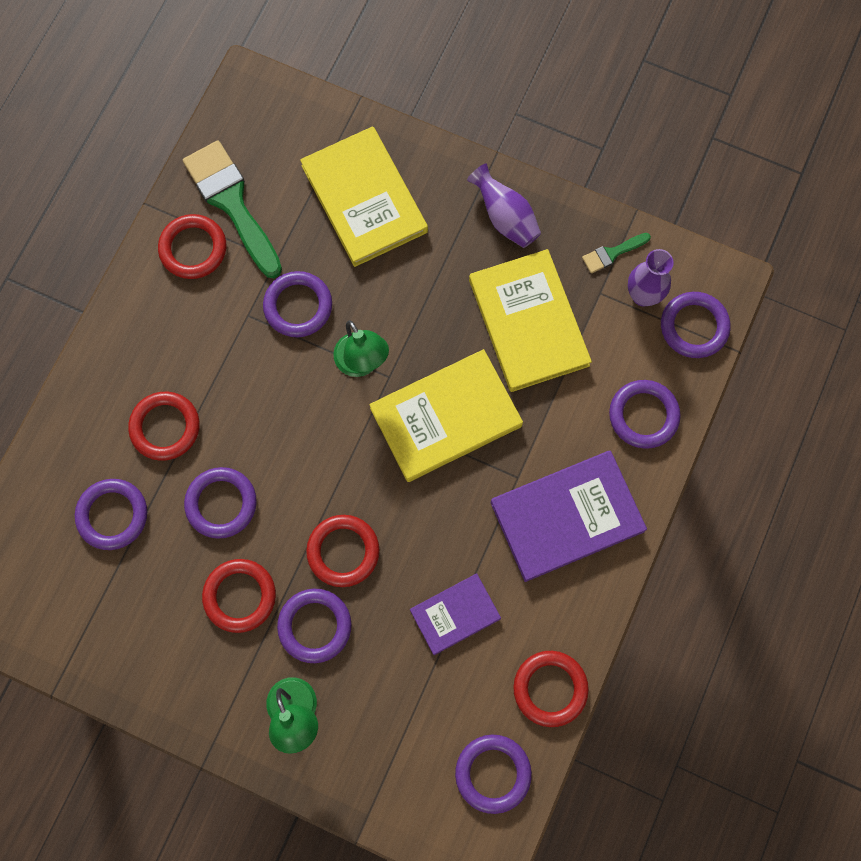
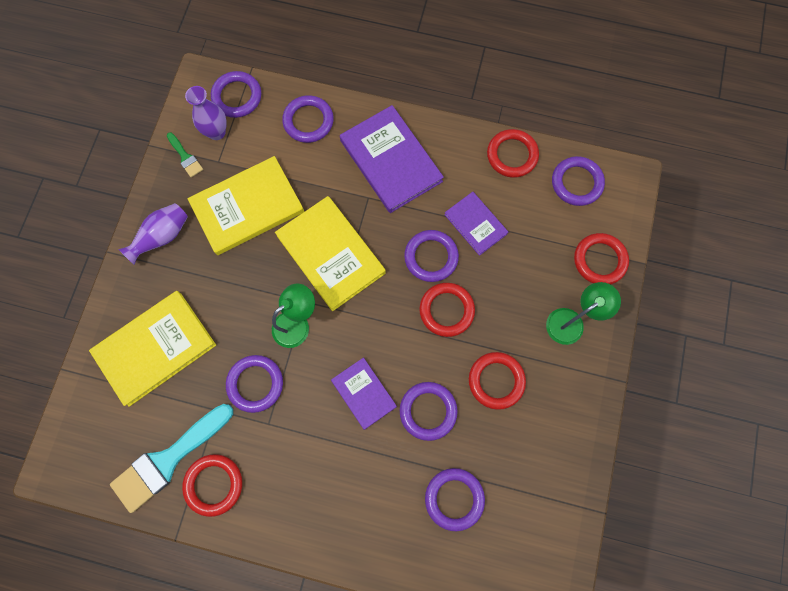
camera: 100 degrees left, 0 degrees up
red ring [128,392,200,461] -> red ring moved to [574,233,629,284]
green brush [183,141,282,278] -> turquoise brush [110,404,233,513]
purple ring [277,589,351,663] -> purple ring moved to [404,230,459,282]
none -> purple book [331,358,397,430]

